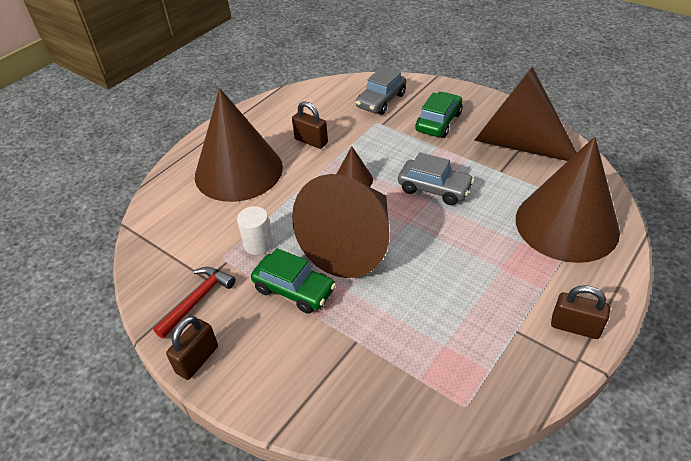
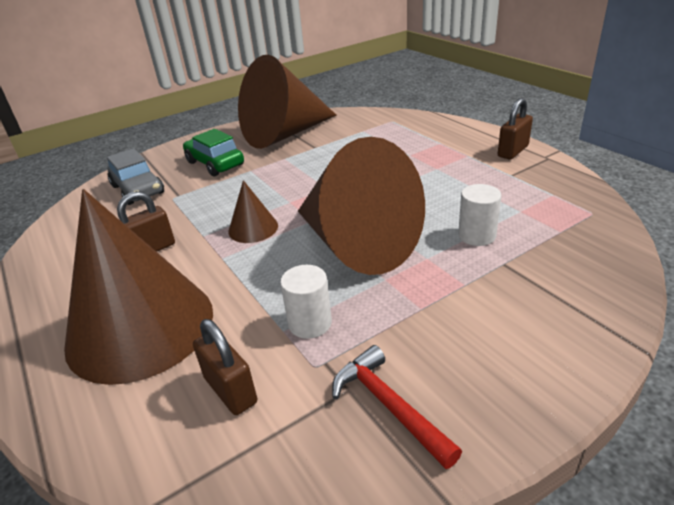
camera: 70 degrees left, 10 degrees down
brown padlock [166,316,218,380] -> brown padlock moved to [193,319,257,415]
green car [251,248,336,314] -> none
grey car [398,152,474,205] -> none
brown cone [516,137,620,263] -> none
none -> white cylinder [458,184,501,246]

